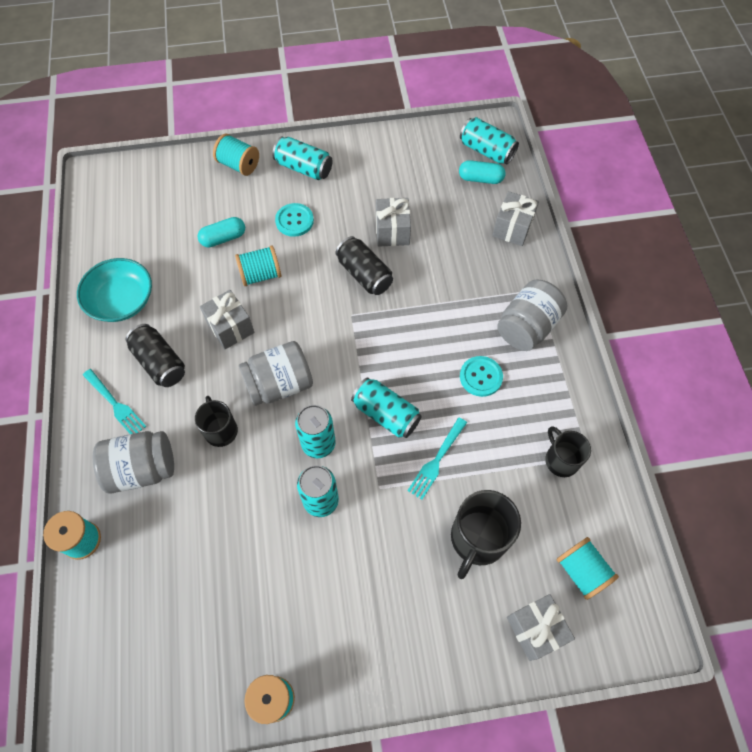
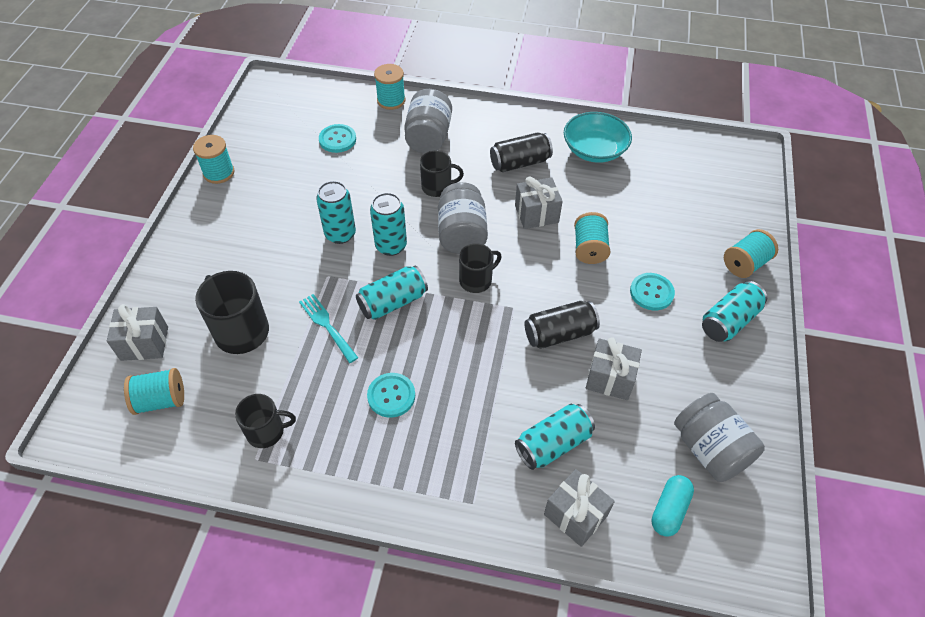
camera: 110 degrees right, 10 degrees down
turquoise fork [83,369,147,434] -> none
turquoise capsule [198,217,245,247] -> none
turquoise can [460,117,519,165] -> turquoise can moved to [515,404,595,470]
grey jar [497,279,568,351] -> grey jar moved to [674,393,765,482]
none -> turquoise button [319,124,356,153]
none -> black mug [459,243,502,293]

